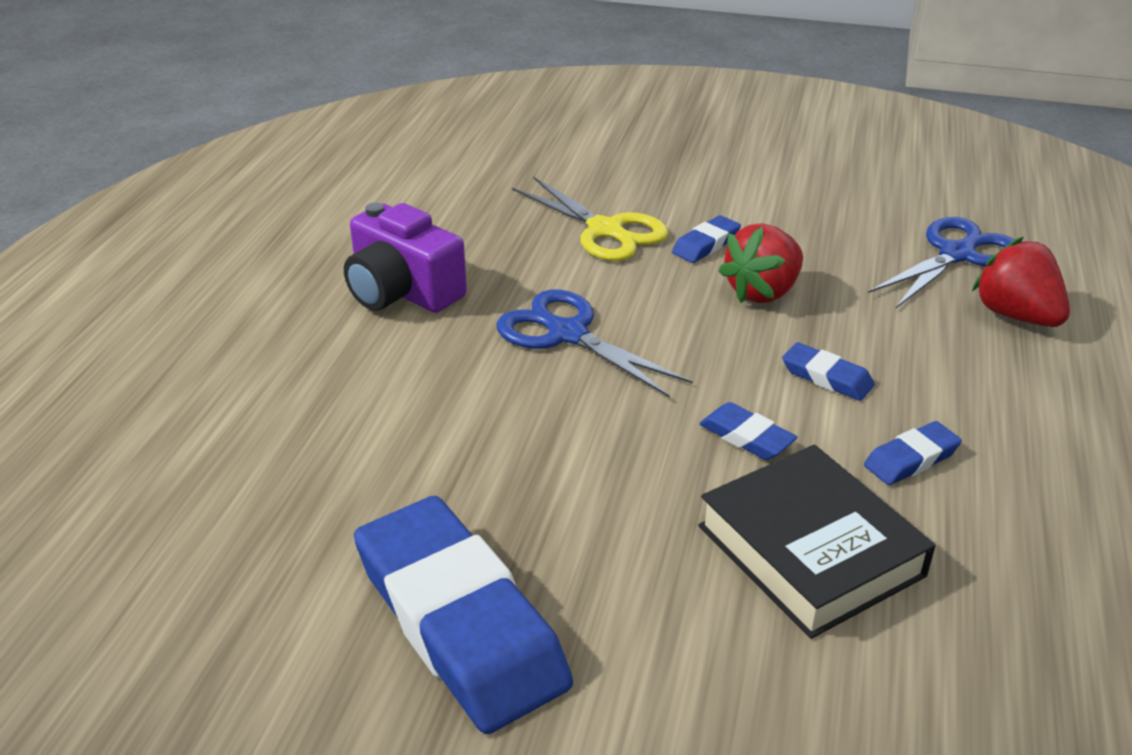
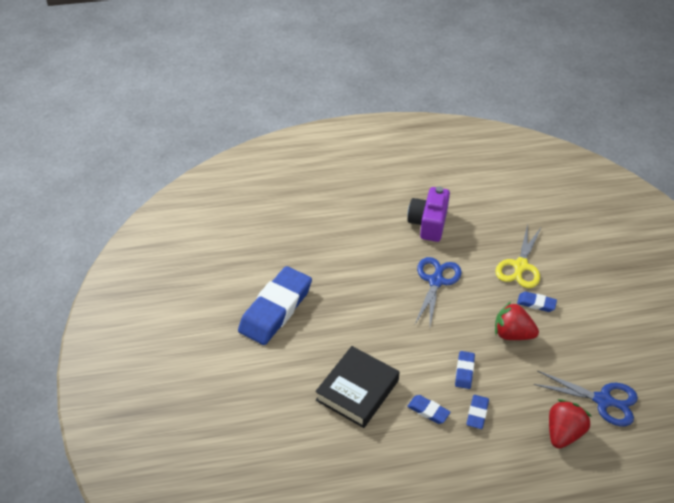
camera: 65 degrees right, 10 degrees up
blue eraser [699,402,798,460] -> blue eraser moved to [466,395,489,429]

